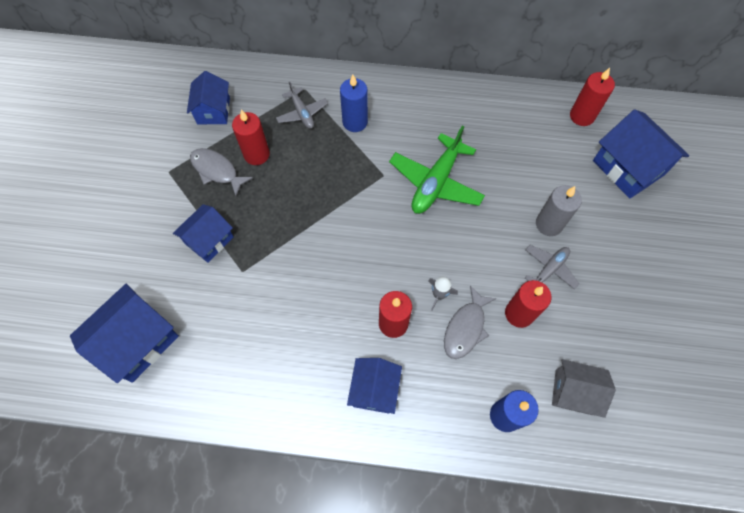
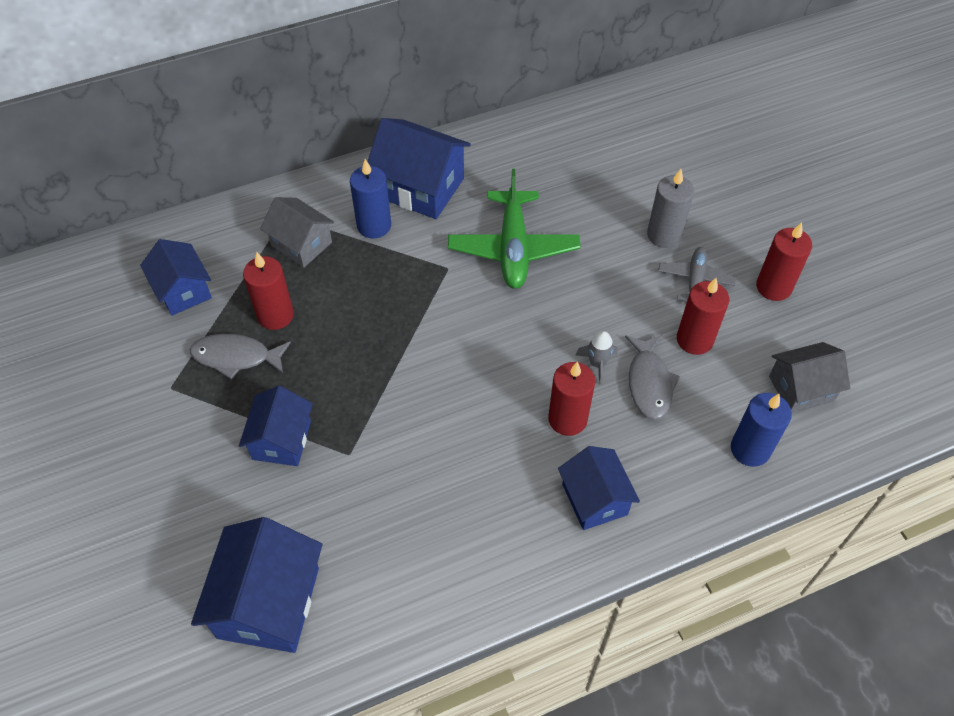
camera: 30 degrees left, 10 degrees down
grey plane [276,82,328,129] -> grey house [260,197,334,268]
red candle [570,68,615,126] -> red candle moved to [756,222,812,301]
blue house [593,109,689,198] -> blue house moved to [367,118,471,219]

